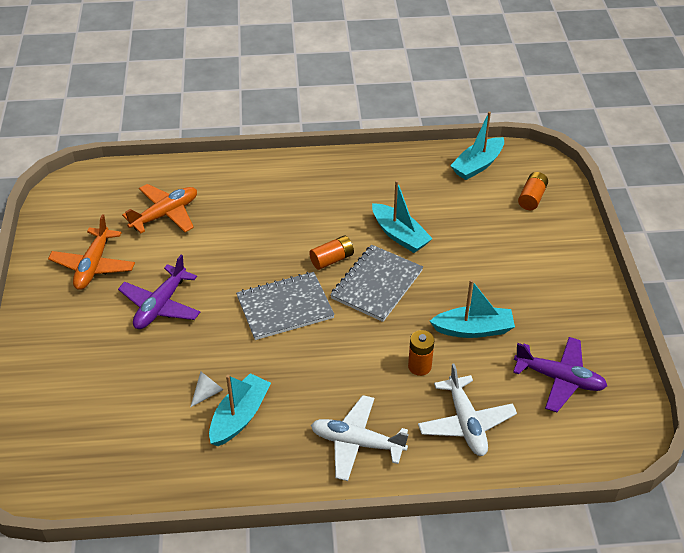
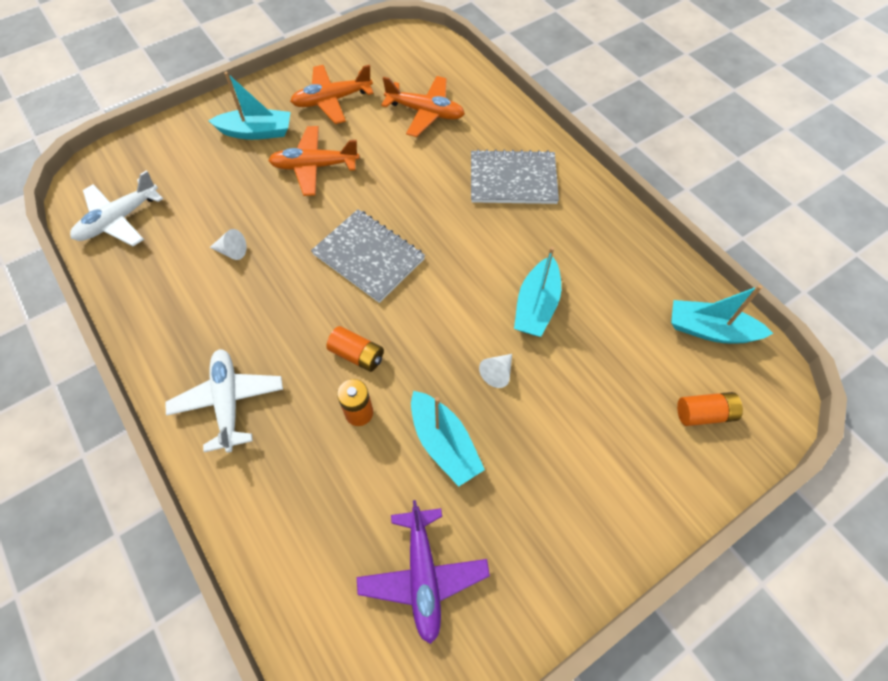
camera: 60 degrees right, 15 degrees up
purple plane [118,255,200,329] -> orange plane [268,126,360,196]
turquoise boat [209,373,271,446] -> turquoise boat moved to [208,72,291,140]
orange battery [309,235,354,270] -> orange battery moved to [326,326,384,372]
grey notebook [330,245,423,322] -> grey notebook moved to [471,149,559,204]
white plane [418,363,517,456] -> white plane moved to [70,170,163,246]
none -> white cone [479,354,512,388]

